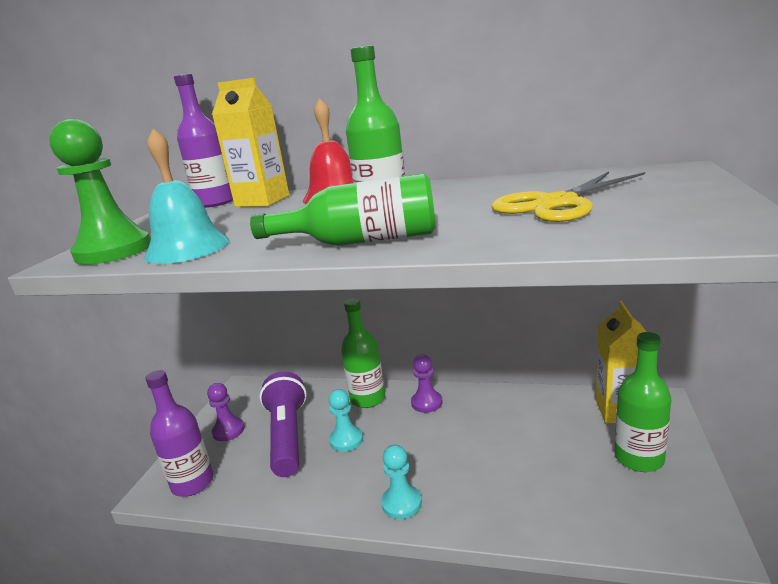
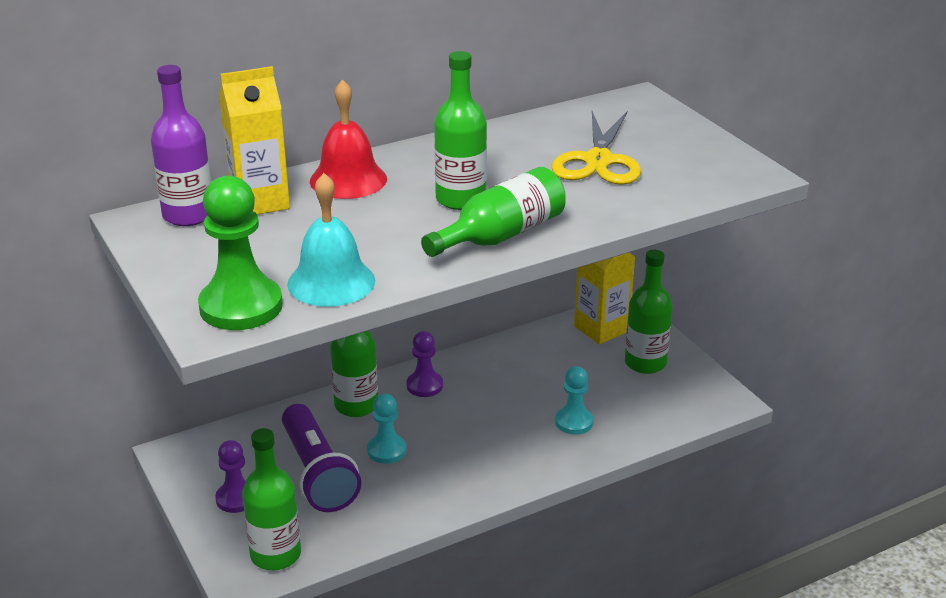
camera: 45 degrees left, 10 degrees up
purple bottle [145,370,214,497] -> green bottle [242,428,301,570]
purple flashlight [260,371,307,477] -> purple flashlight turned 150 degrees counterclockwise [282,404,361,512]
turquoise pawn [381,445,422,519] -> turquoise pawn moved to [555,366,593,435]

